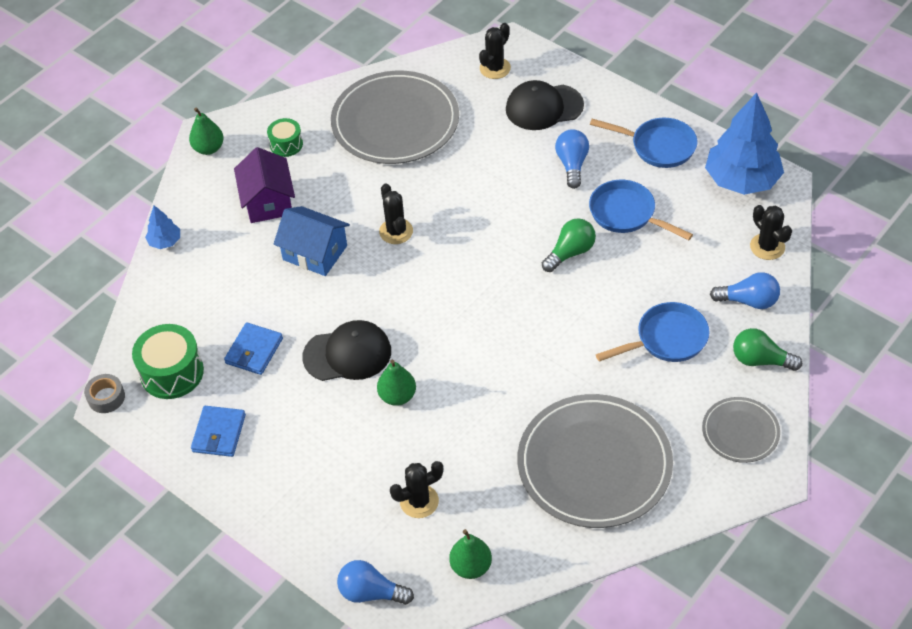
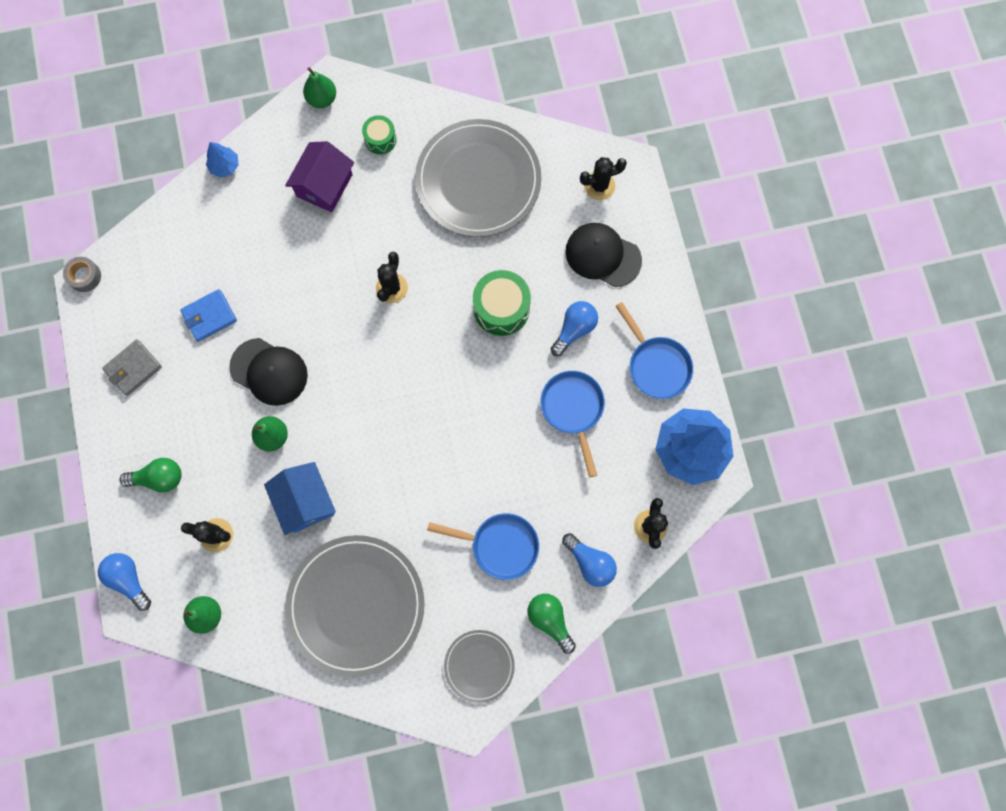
camera: 35 degrees right, 25 degrees up
green drum [132,324,204,399] -> green drum moved to [473,270,531,336]
blue wallet [191,406,246,457] -> grey wallet [102,339,162,396]
blue house [274,206,350,276] -> blue house moved to [264,462,336,535]
green light bulb [542,218,596,272] -> green light bulb moved to [120,458,181,492]

